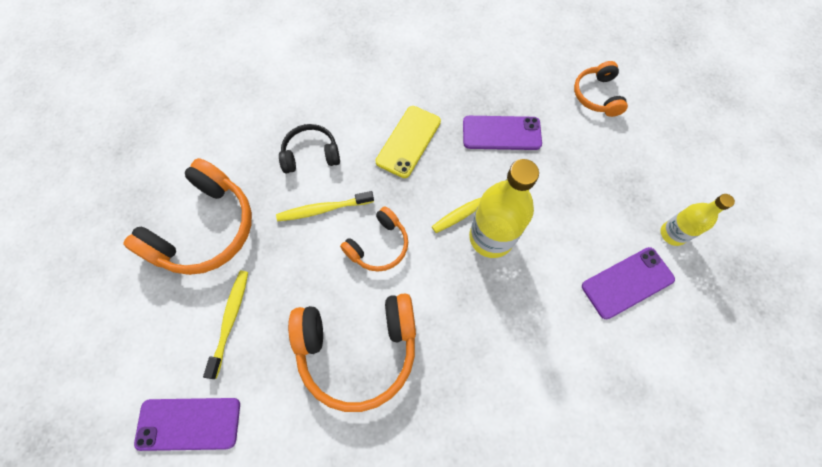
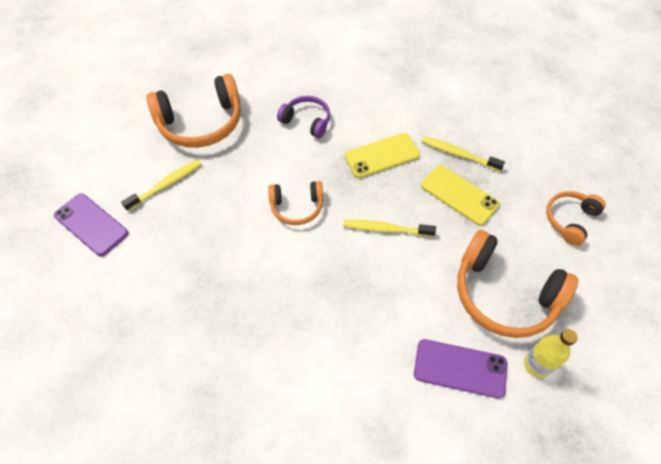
camera: 40 degrees right, 10 degrees down
yellow toothbrush [276,191,374,222] -> yellow toothbrush moved to [422,136,505,172]
black headphones [279,124,340,173] -> purple headphones [277,96,330,138]
orange headphones [288,293,416,412] -> orange headphones moved to [457,230,578,338]
purple phone [463,116,542,150] -> yellow phone [421,165,500,226]
yellow bottle [469,159,539,258] -> none

